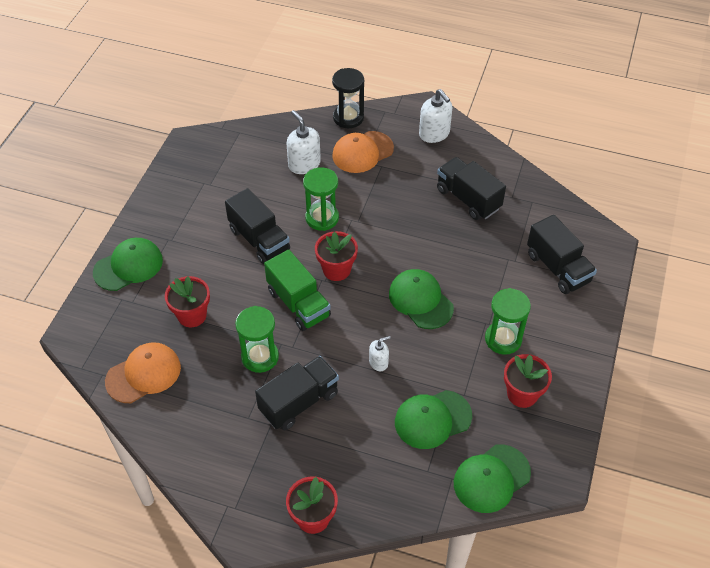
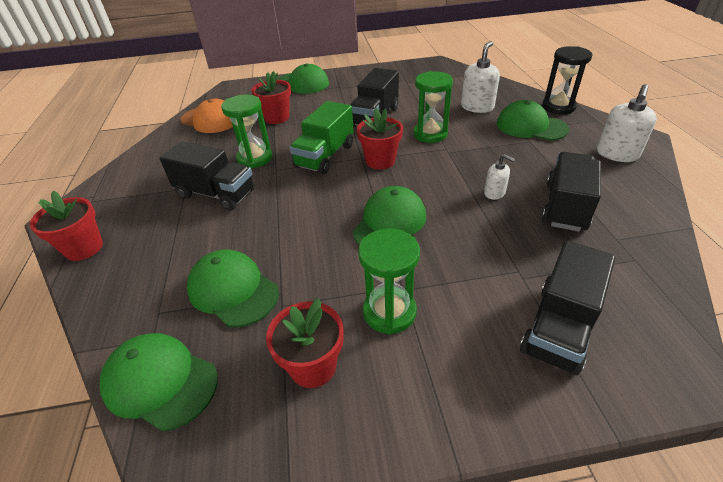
camera: 65 degrees right, 10 degrees down
orange cap [332,131,394,173] -> green cap [497,100,569,141]
white soap dispenser [369,336,391,371] -> white soap dispenser moved to [484,154,515,200]

